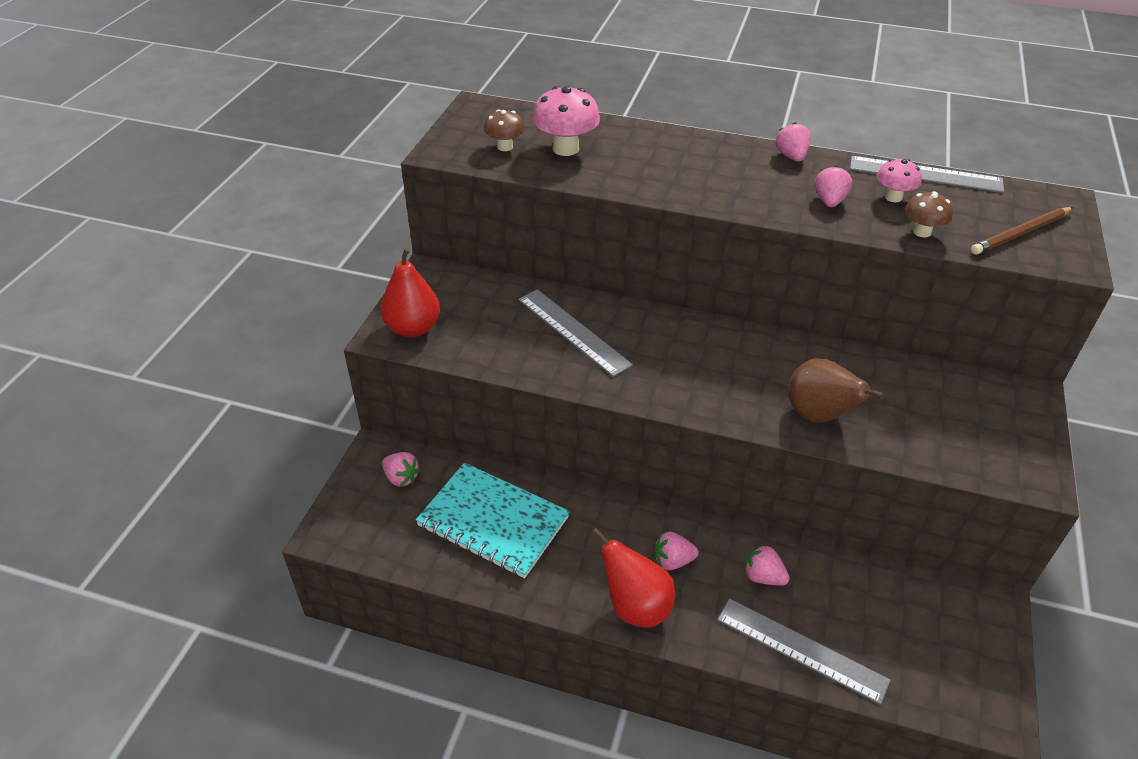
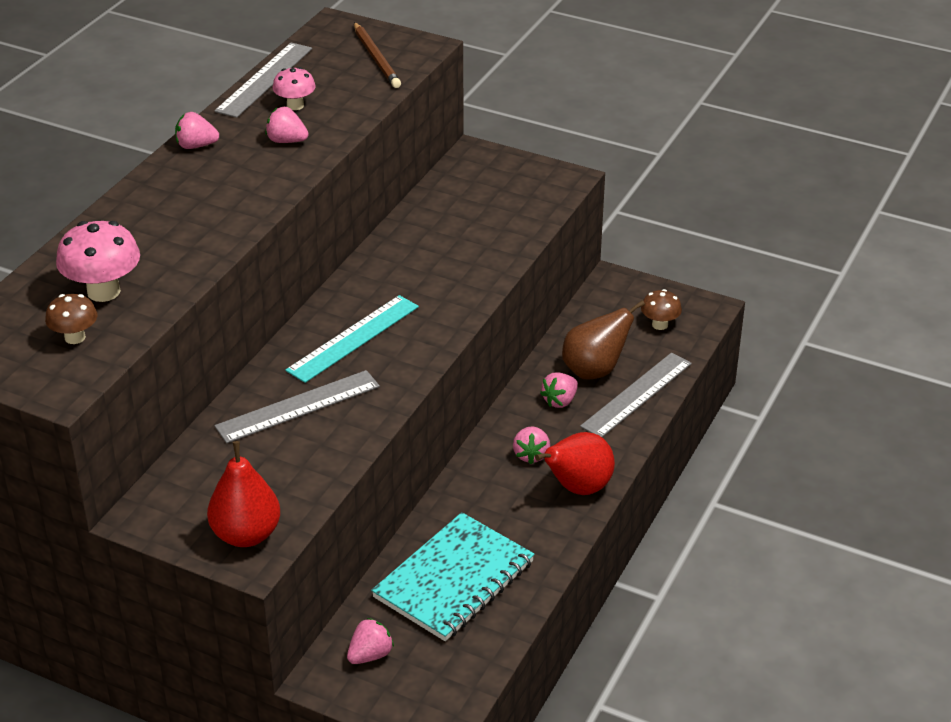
camera: 80 degrees left, 5 degrees down
brown pear [788,358,884,423] -> brown pear moved to [562,300,645,380]
brown mushroom [905,191,953,237] -> brown mushroom moved to [641,289,682,330]
none -> turquoise ruler [285,295,419,383]

